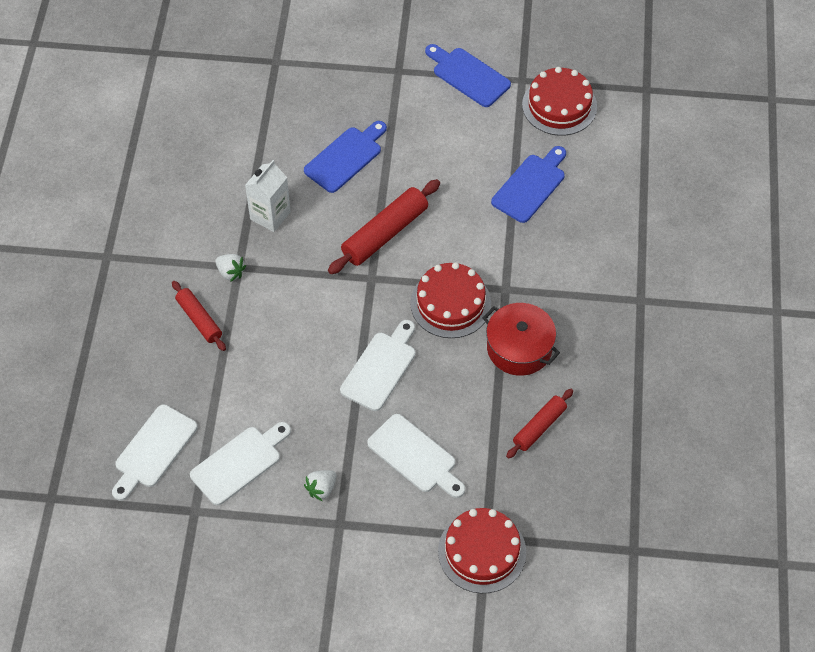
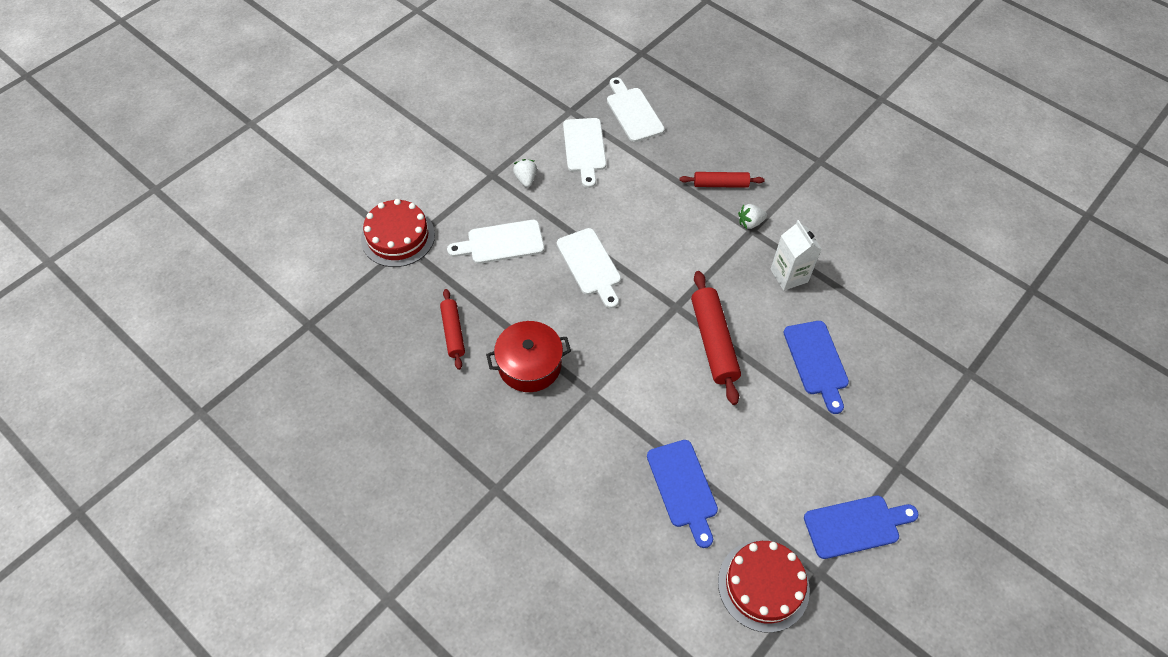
camera: 125 degrees right, 0 degrees up
red cake [410,262,491,338] -> none

